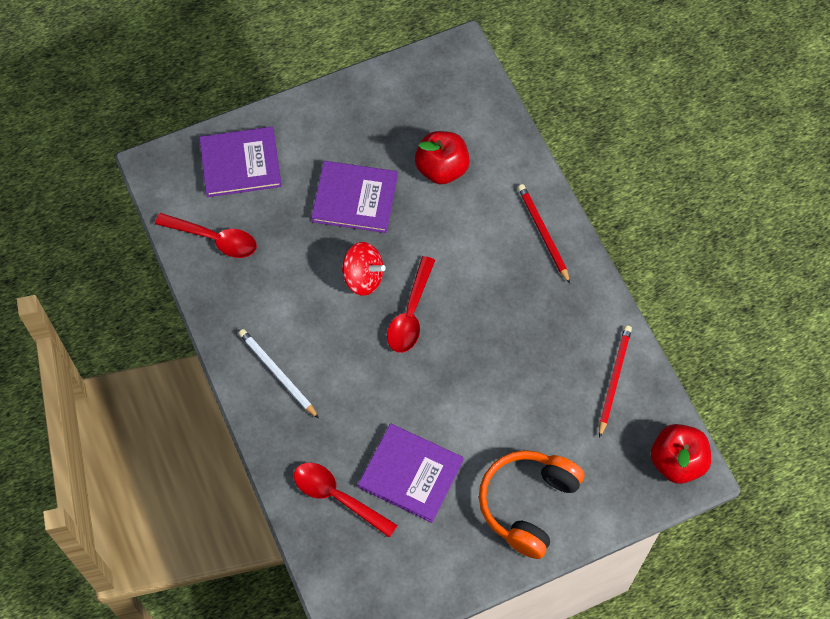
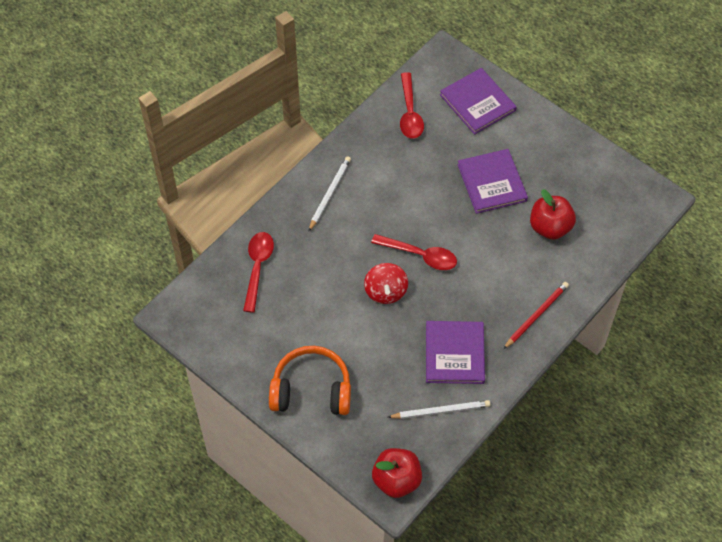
camera: 65 degrees right, 5 degrees down
red spinning top [342,242,386,296] -> red spinning top moved to [364,263,408,304]
purple book [358,424,464,523] -> purple book moved to [426,321,485,384]
red spoon [387,256,435,353] -> red spoon turned 150 degrees counterclockwise [371,234,457,270]
red pencil [599,325,632,438] -> white pencil [388,400,491,419]

